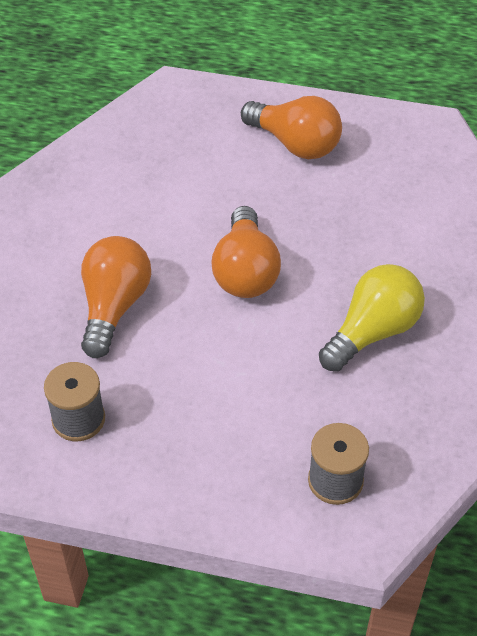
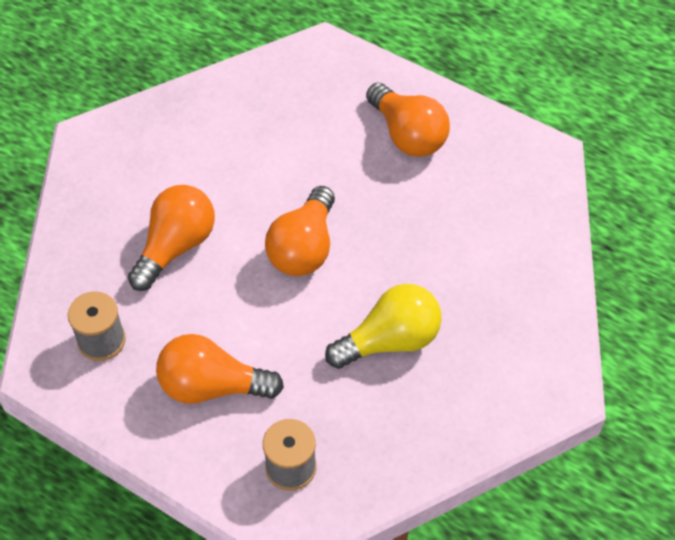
camera: 20 degrees right, 5 degrees up
none -> orange light bulb [156,334,284,404]

